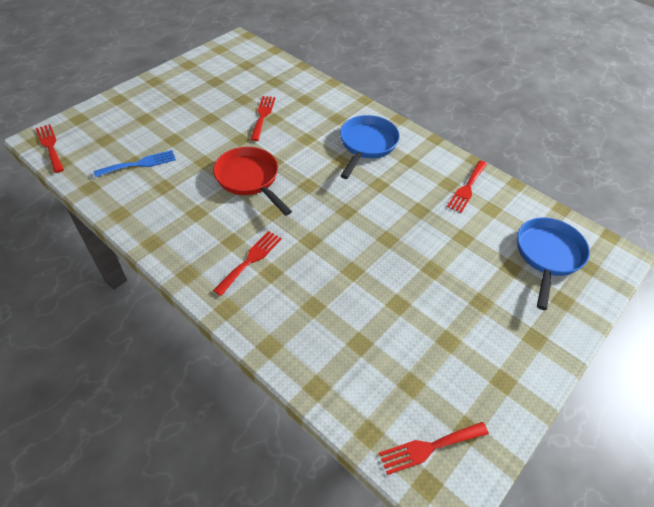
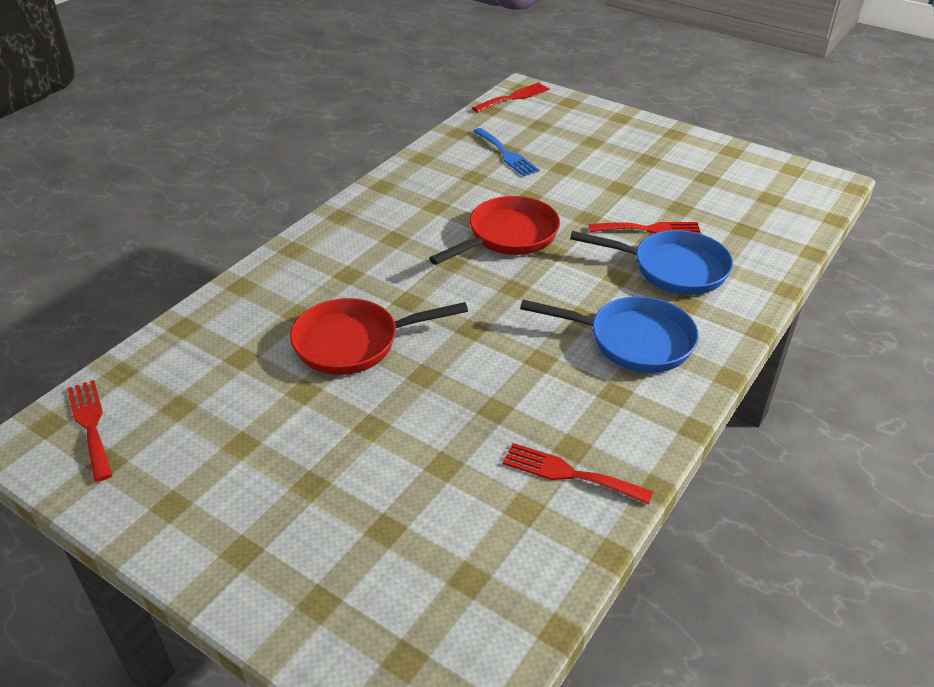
camera: 85 degrees right, 10 degrees down
red fork [213,231,282,296] -> none
blue pan [517,217,590,310] -> blue pan moved to [570,230,733,295]
none -> red pan [290,298,468,375]

